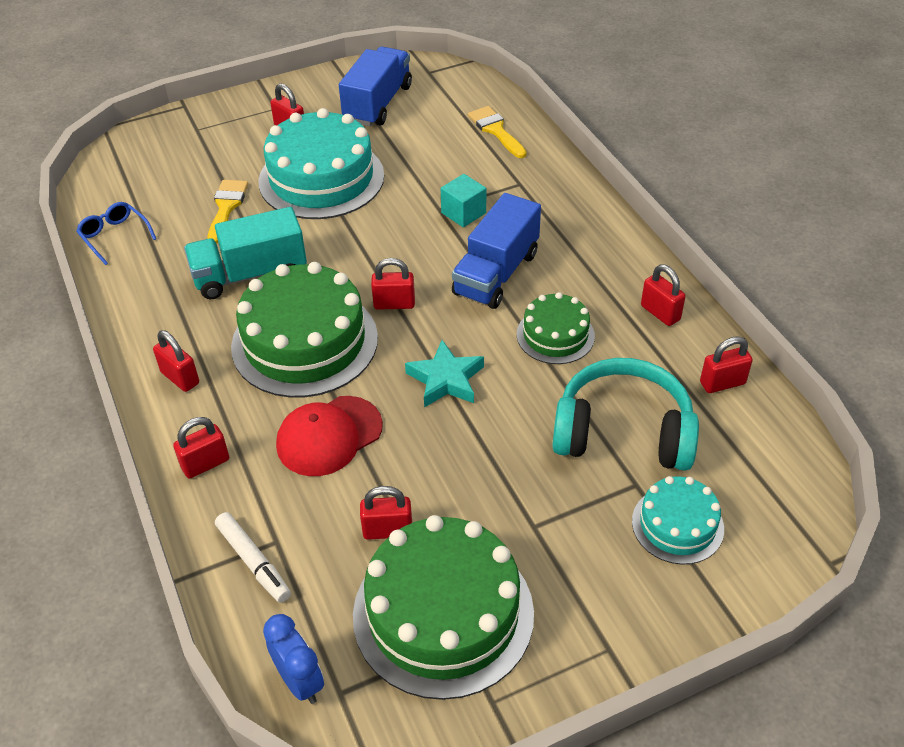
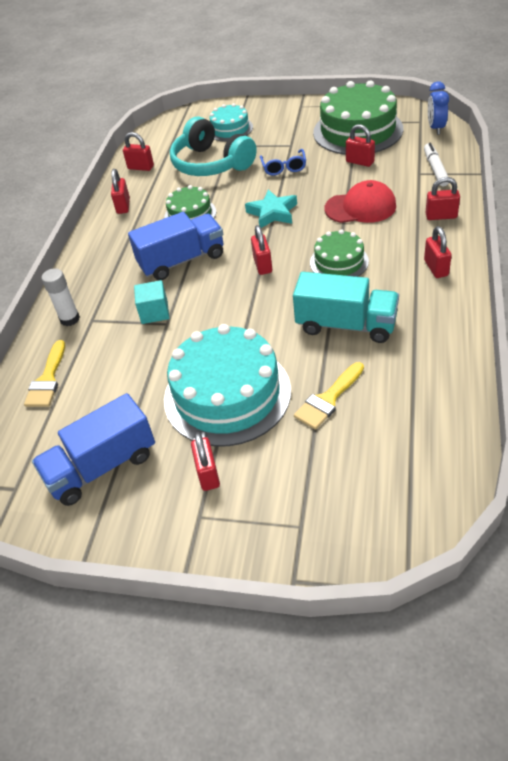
camera: 140 degrees left, 0 degrees up
blue glasses [76,202,156,265] -> blue glasses moved to [260,149,306,176]
green cake [231,262,378,397] -> green cake [310,229,369,277], size x0.53
red padlock [371,258,415,309] -> red padlock turned 45 degrees clockwise [251,225,272,275]
none -> white glue stick [42,268,80,326]

